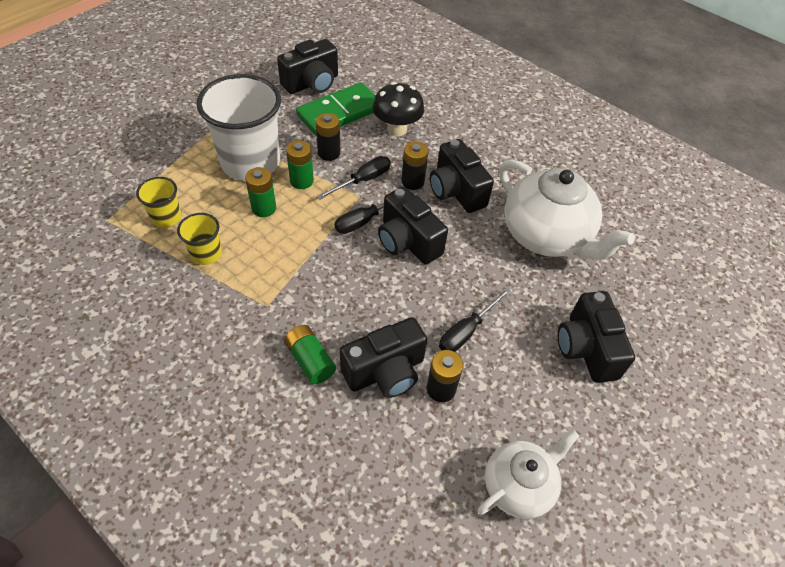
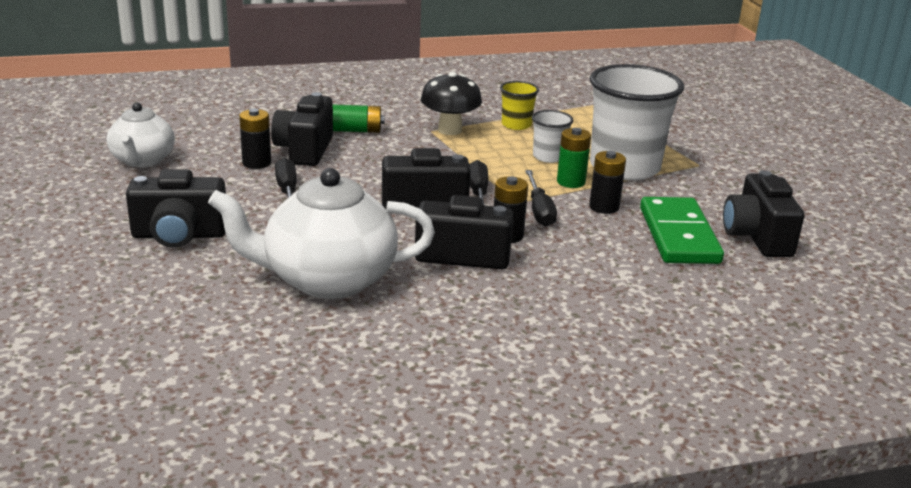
camera: 125 degrees right, 25 degrees down
yellow cup [136,177,181,228] -> none
green battery [245,167,276,217] -> white cup [532,110,574,163]
black mushroom [372,82,425,136] -> black mushroom moved to [421,72,482,135]
black camera [558,291,635,383] -> black camera turned 150 degrees clockwise [126,169,226,248]

